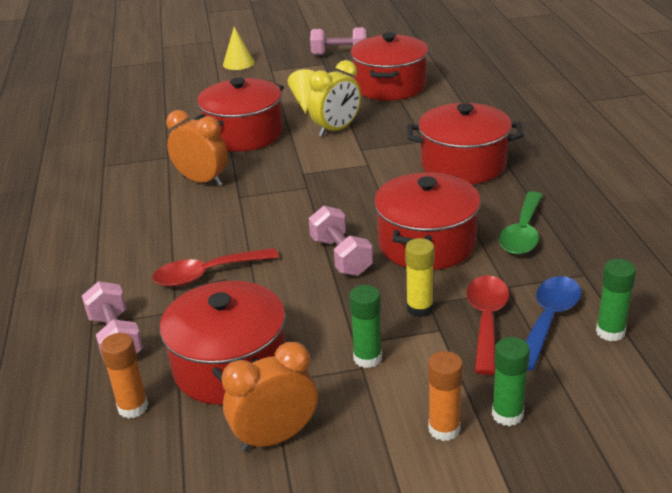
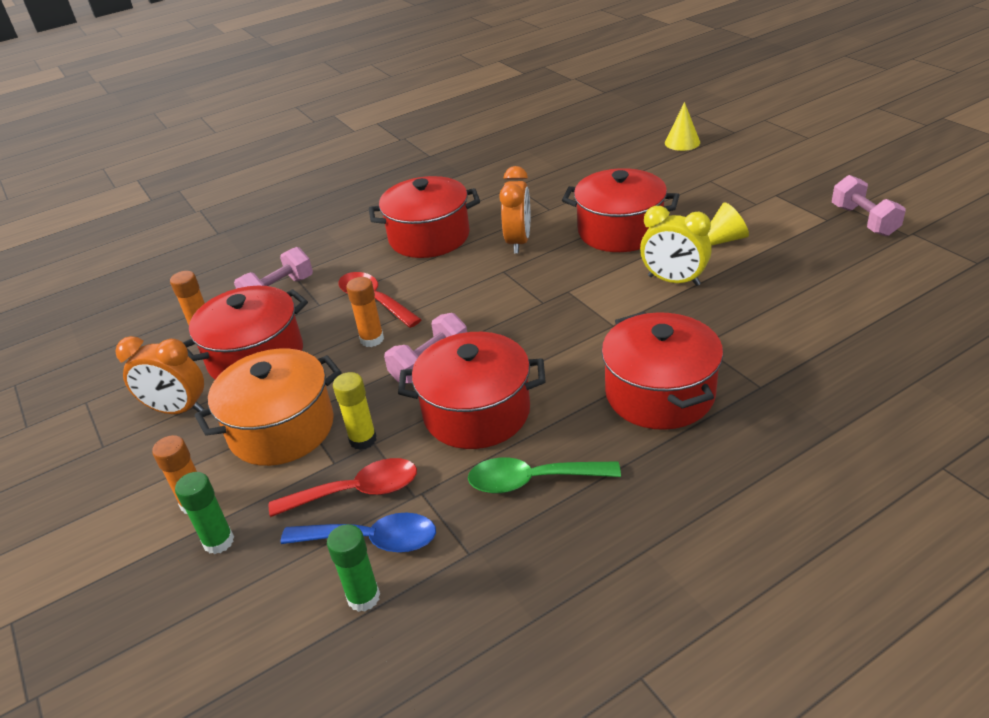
camera: 70 degrees right, 5 degrees up
orange clock [222,342,318,451] -> orange clock turned 150 degrees clockwise [115,336,204,414]
yellow cone [223,27,255,70] -> yellow cone moved to [665,102,700,151]
green glue stick [349,285,382,368] -> orange pot [195,349,342,466]
red pot [350,32,428,101] -> red pot moved to [369,176,480,258]
none -> orange glue stick [346,277,384,347]

